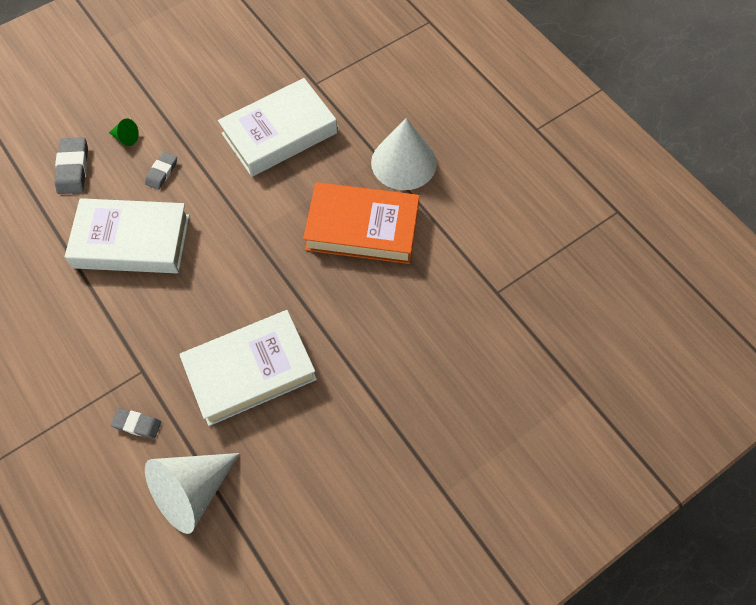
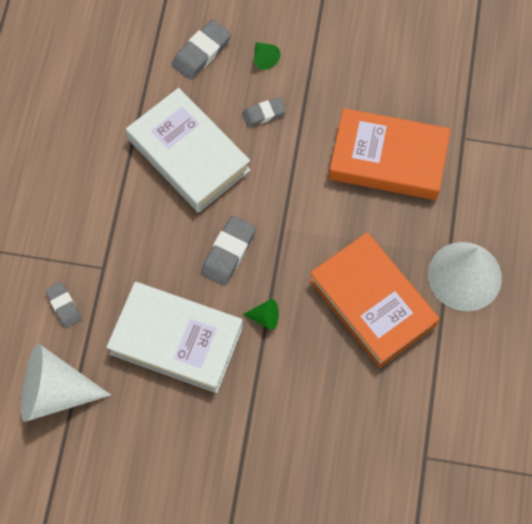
camera: 45 degrees right, 5 degrees up
white book [218,78,337,177] -> orange book [329,108,451,200]
none -> grey eraser [201,216,256,286]
none -> green cone [243,299,279,330]

